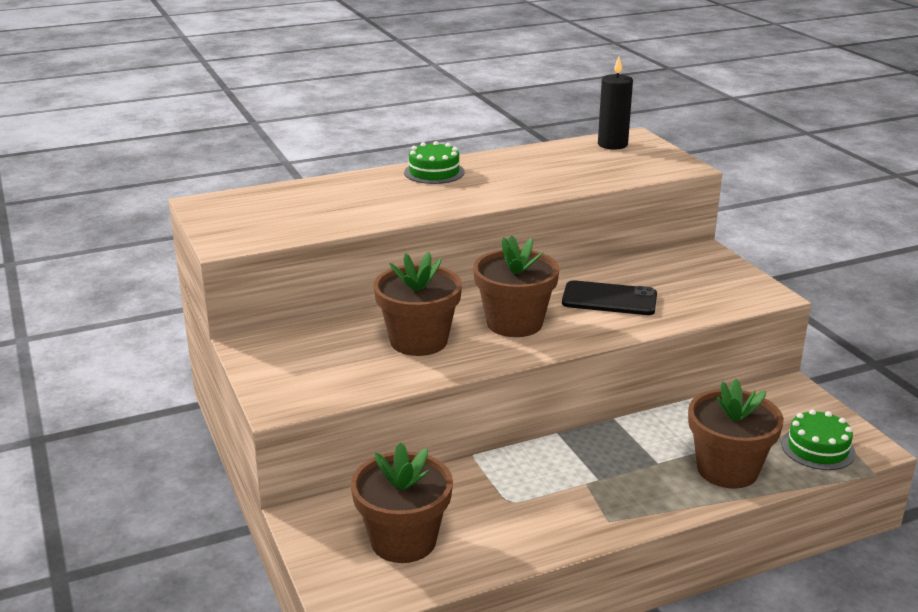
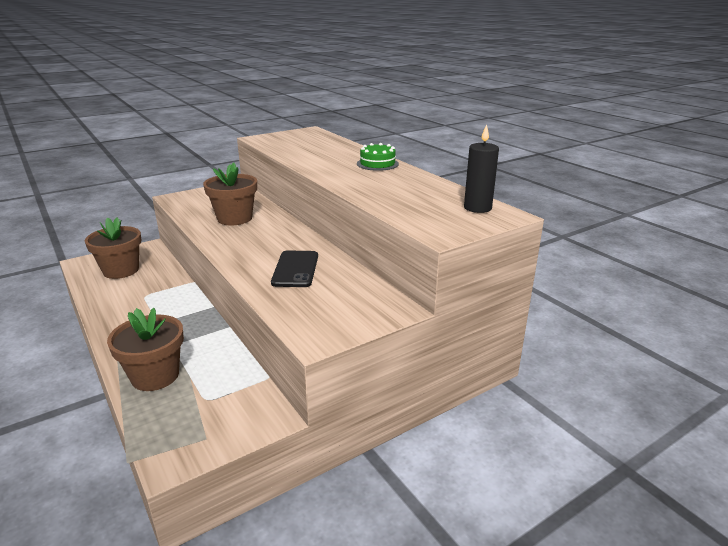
camera: 80 degrees right, 0 degrees up
brown flower pot [473,235,559,337] -> none
green cake [781,409,855,470] -> none

